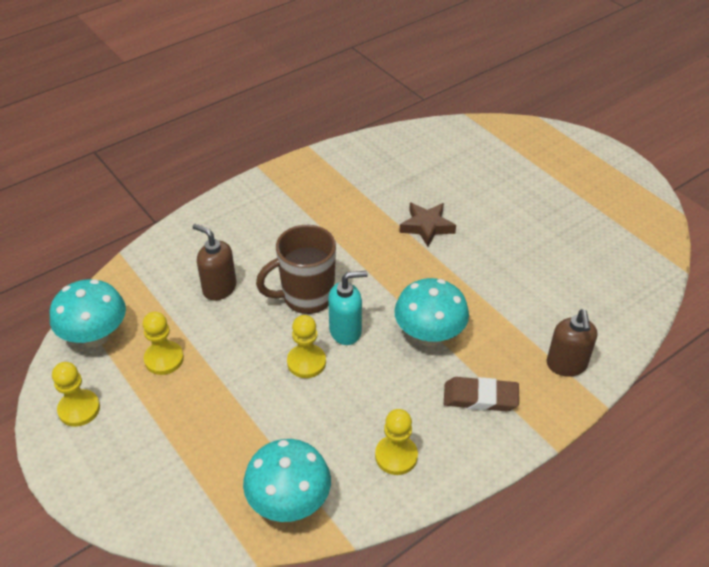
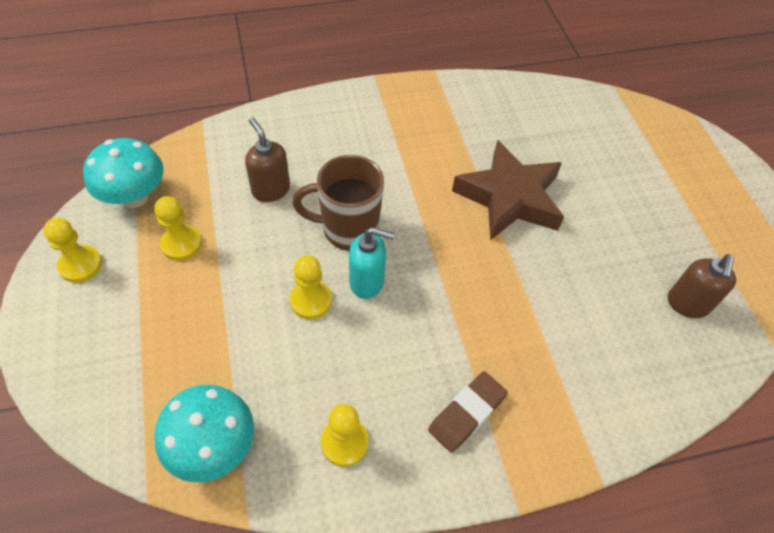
camera: 20 degrees right, 10 degrees up
turquoise mushroom [394,278,469,346] -> none
brown star [399,203,456,247] -> brown star [452,140,564,241], size x1.81
brown eraser [444,377,519,412] -> brown eraser turned 75 degrees counterclockwise [428,371,508,453]
brown soap dispenser [547,309,597,377] -> brown soap dispenser moved to [668,254,736,318]

